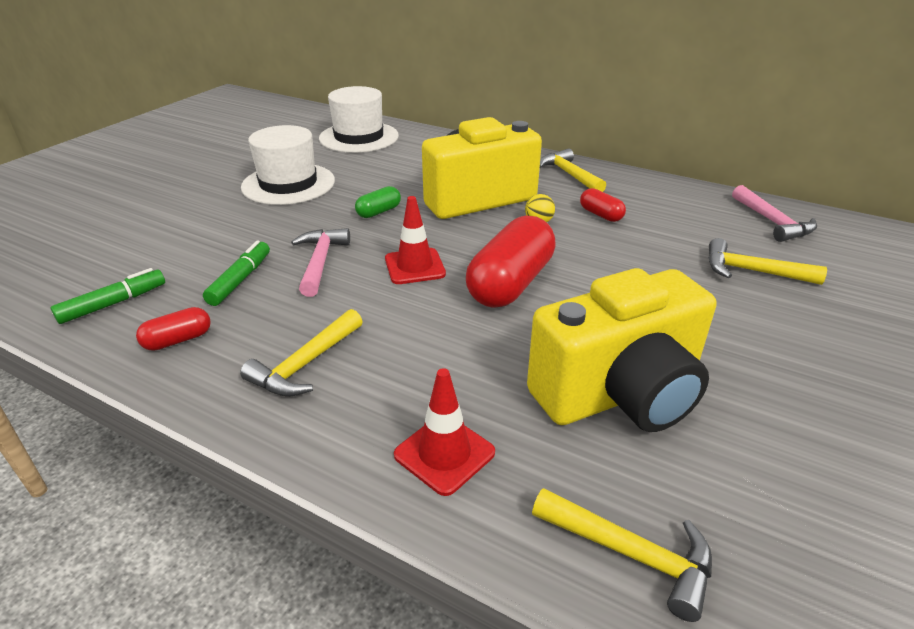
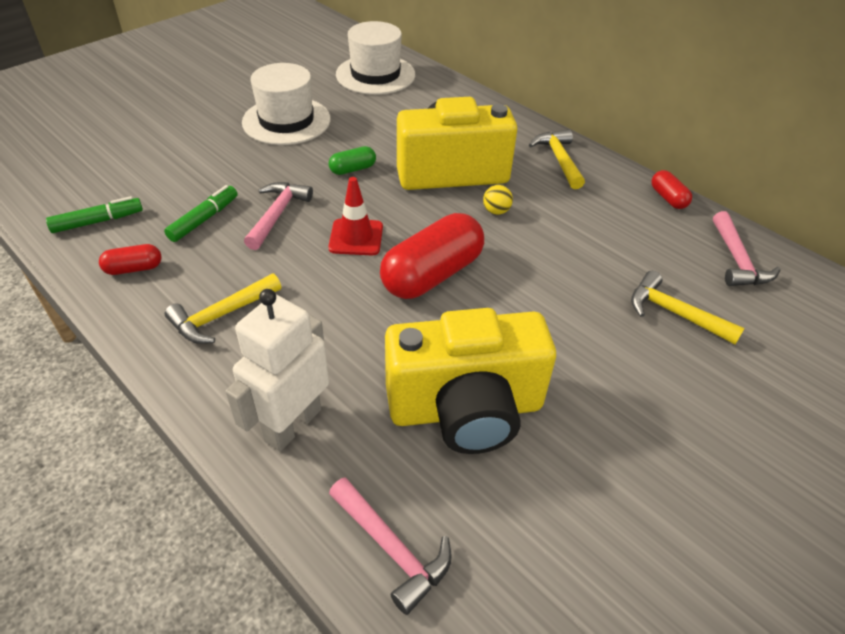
camera: 15 degrees right, 10 degrees up
red traffic cone [394,368,495,496] -> white robot [226,289,329,451]
yellow hammer [532,488,712,622] -> pink hammer [329,477,452,615]
red capsule [580,188,626,222] -> red capsule moved to [651,170,692,209]

